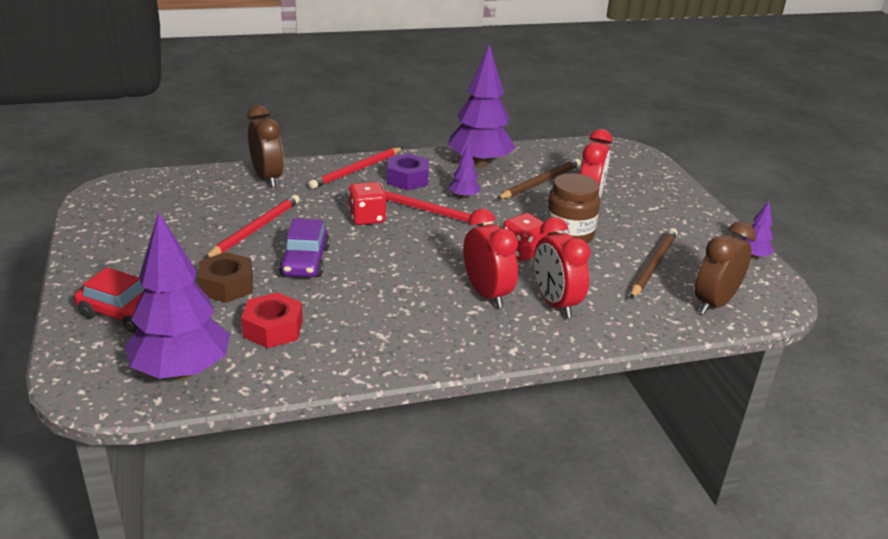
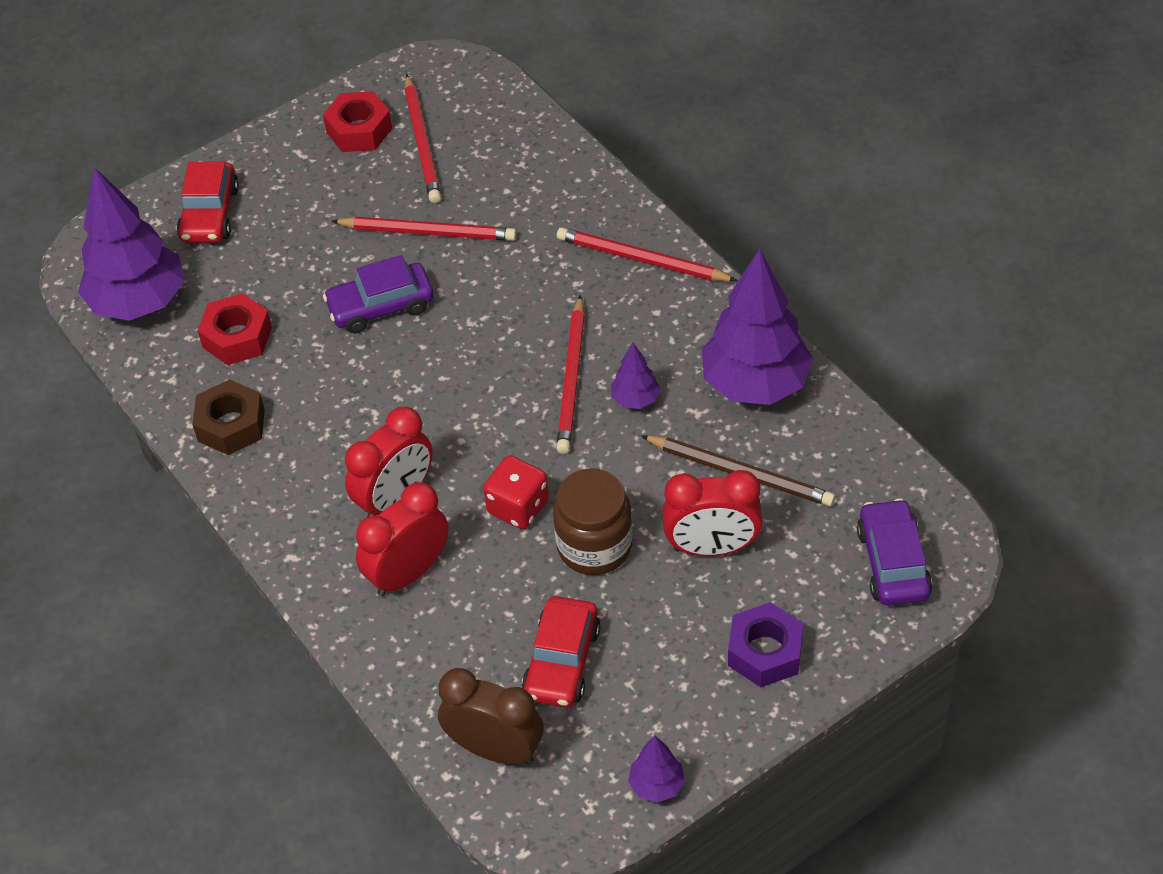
camera: 75 degrees right, 20 degrees up
brown nut [198,252,253,303] -> brown nut moved to [192,379,265,455]
brown clock [247,105,284,187] -> none
red dice [348,182,387,225] -> none
purple nut [387,153,429,190] -> purple nut moved to [728,602,804,687]
brown pencil [630,228,677,299] -> red car [522,596,601,708]
none -> red nut [323,91,392,152]
none -> red pencil [405,74,441,203]
none -> purple car [857,498,932,606]

